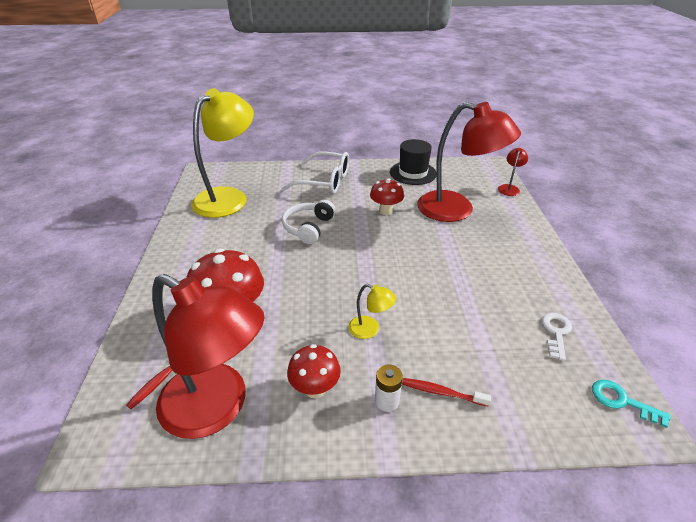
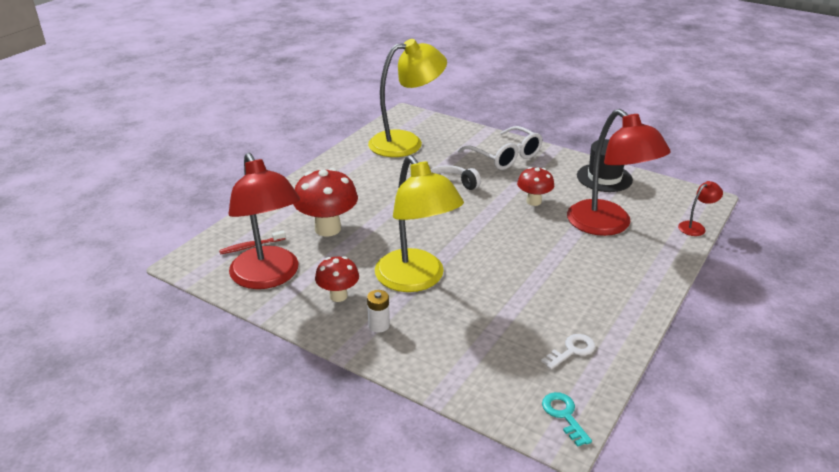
camera: 35 degrees right, 5 degrees down
yellow lamp [348,284,396,339] -> yellow lamp [375,155,464,292], size x2.43
red toothbrush [402,378,491,407] -> none

